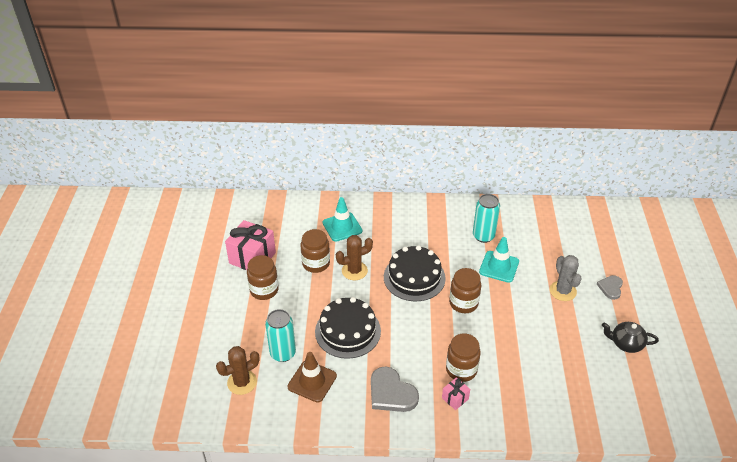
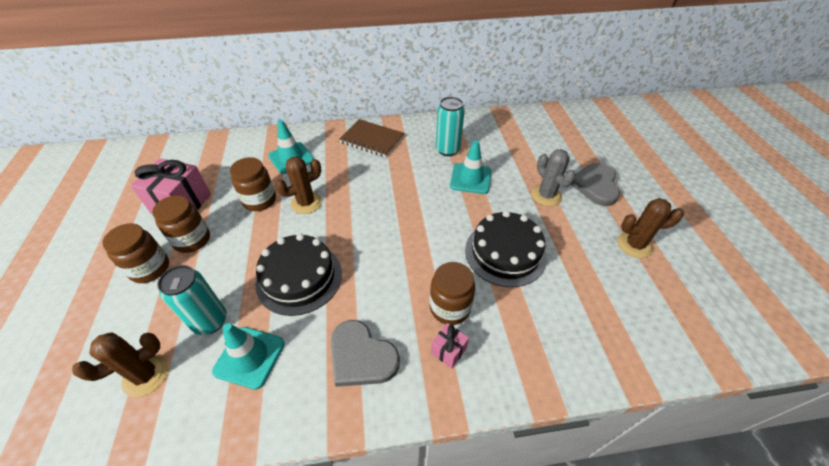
camera: 10 degrees left, 5 degrees up
brown traffic cone [287,352,337,403] -> turquoise traffic cone [212,323,285,390]
black cake [384,245,446,301] -> black cake moved to [465,211,547,287]
brown jar [449,268,481,313] -> brown jar moved to [102,223,169,283]
grey heart [597,275,623,300] -> grey heart [571,163,620,206], size x1.67
black teapot [602,322,659,353] -> brown cactus [618,198,684,258]
none -> brown notebook [339,119,404,157]

